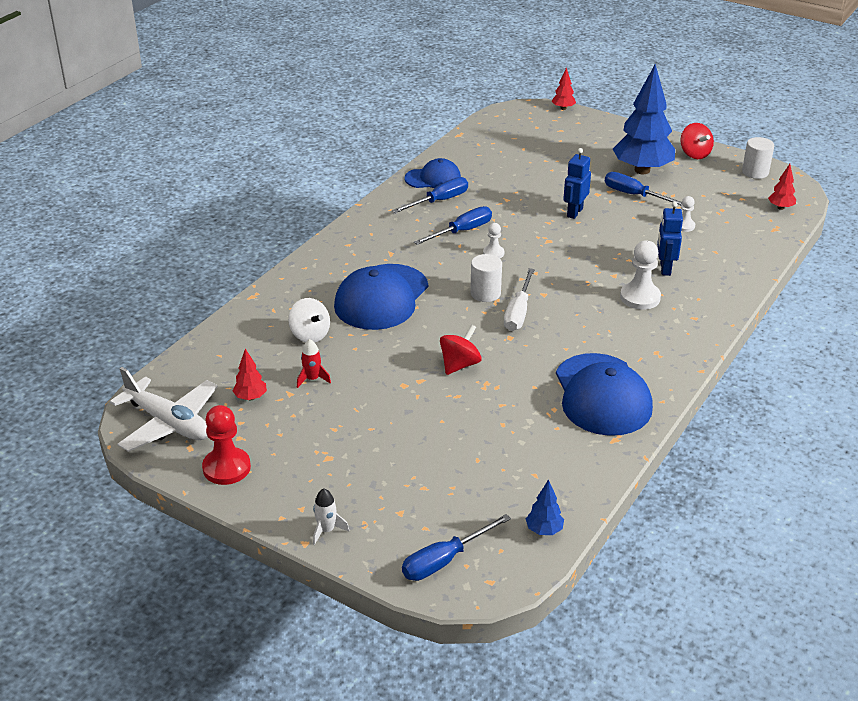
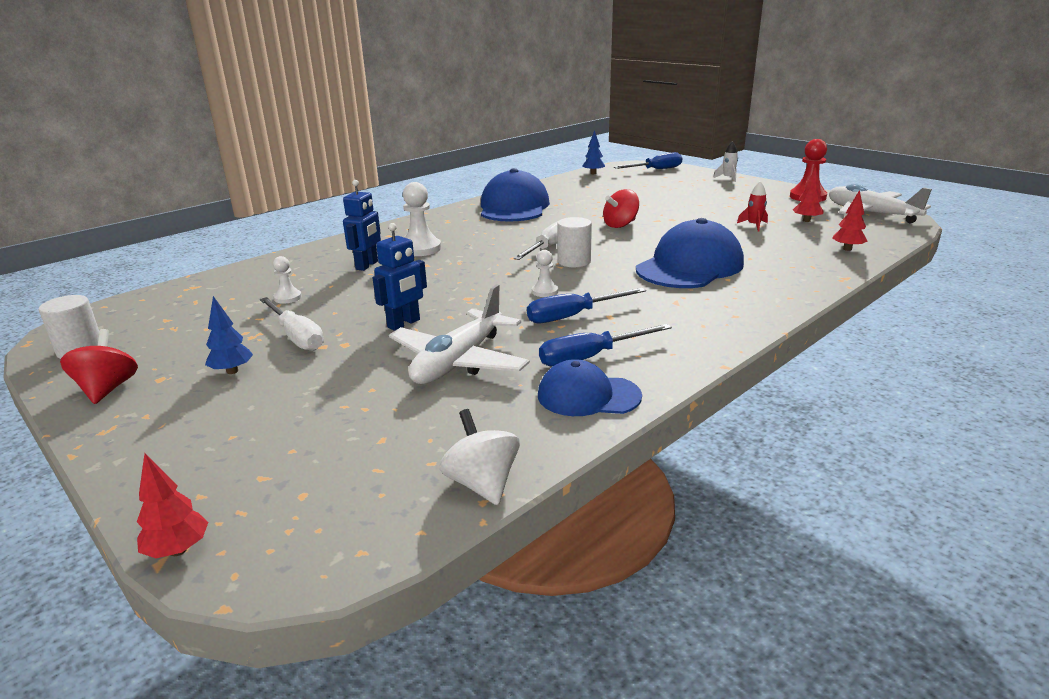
camera: 165 degrees left, 10 degrees down
white spinning top [288,298,330,342] -> white spinning top moved to [439,409,520,505]
blue screwdriver [605,172,682,205] -> white screwdriver [260,297,324,351]
blue tree [613,64,675,174] -> blue tree [205,296,253,374], size x0.42
red tree [768,164,796,210] -> red tree moved to [832,190,867,251]
none -> white plane [389,284,530,384]

